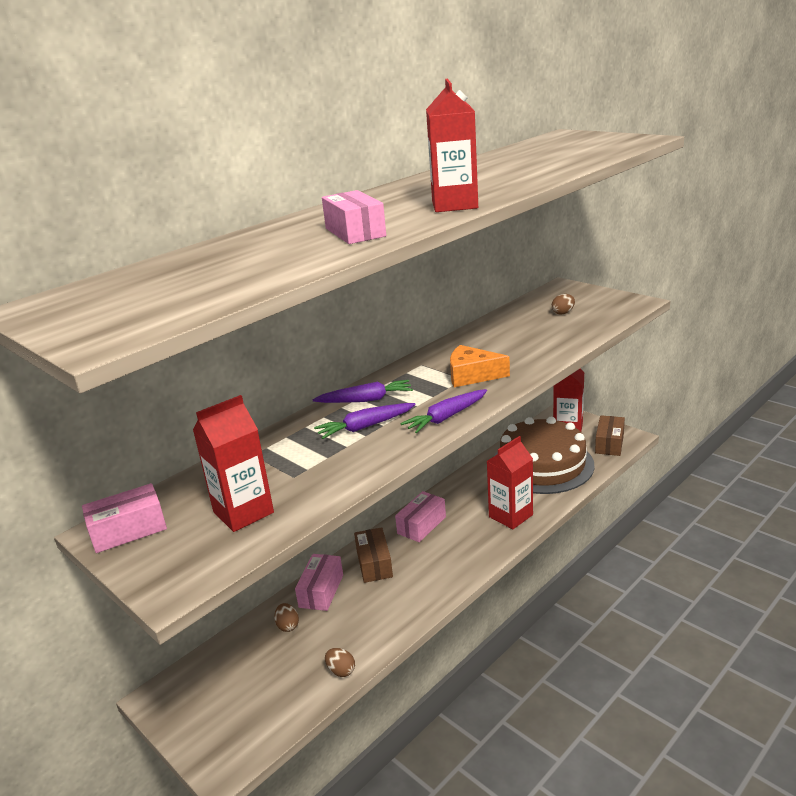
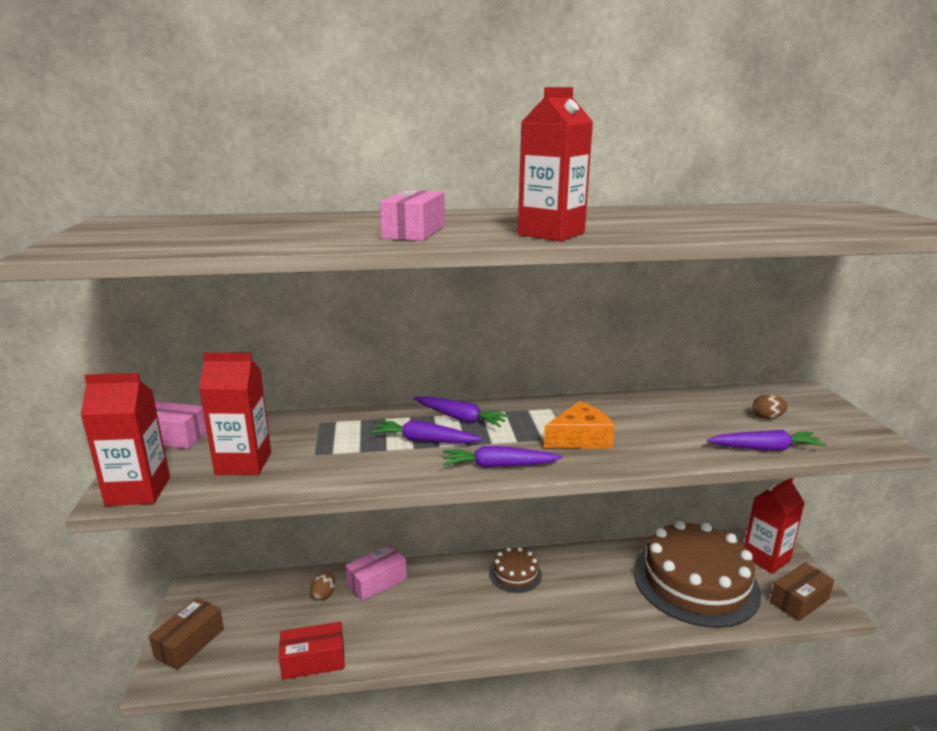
camera: 35 degrees right, 5 degrees down
brown egg [325,648,355,677] -> red box [279,622,345,680]
brown box [354,527,393,583] -> brown box moved to [149,598,224,670]
pink box [395,491,446,542] -> brown cake [489,547,542,593]
orange cheese [450,345,510,387] -> orange cheese turned 105 degrees clockwise [544,401,615,449]
red carton [487,436,533,529] -> red carton moved to [80,373,170,506]
none -> purple carrot [707,430,826,451]

